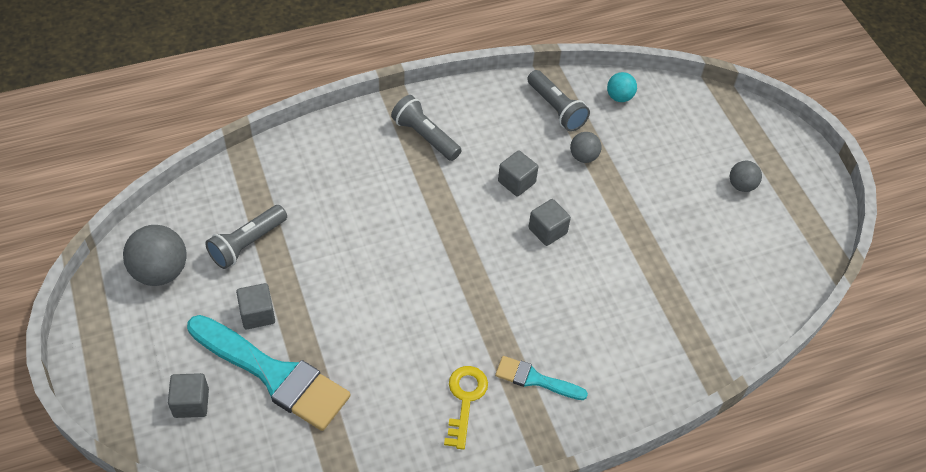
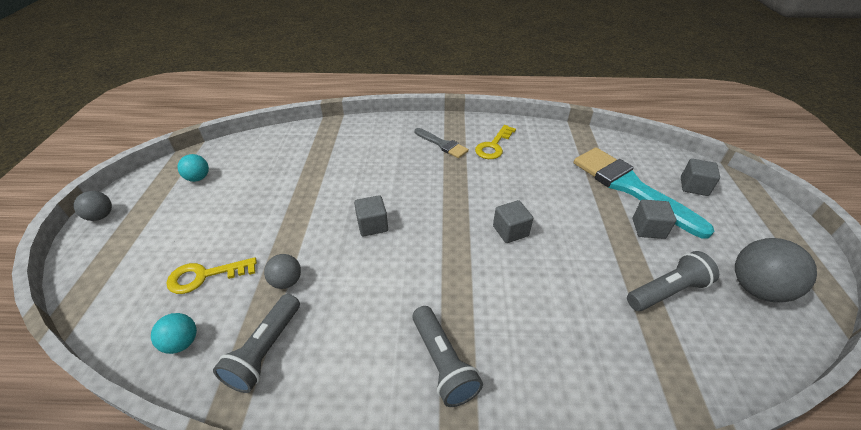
camera: 155 degrees left, 10 degrees down
turquoise brush [495,356,588,400] -> grey brush [415,128,469,158]
grey cube [498,150,538,197] -> grey cube moved to [493,200,533,243]
grey flashlight [527,70,590,132] -> grey flashlight turned 150 degrees counterclockwise [213,294,300,393]
grey ball [730,161,762,192] -> grey ball moved to [74,191,112,221]
none -> yellow key [166,257,257,294]
none -> turquoise ball [177,154,209,182]

